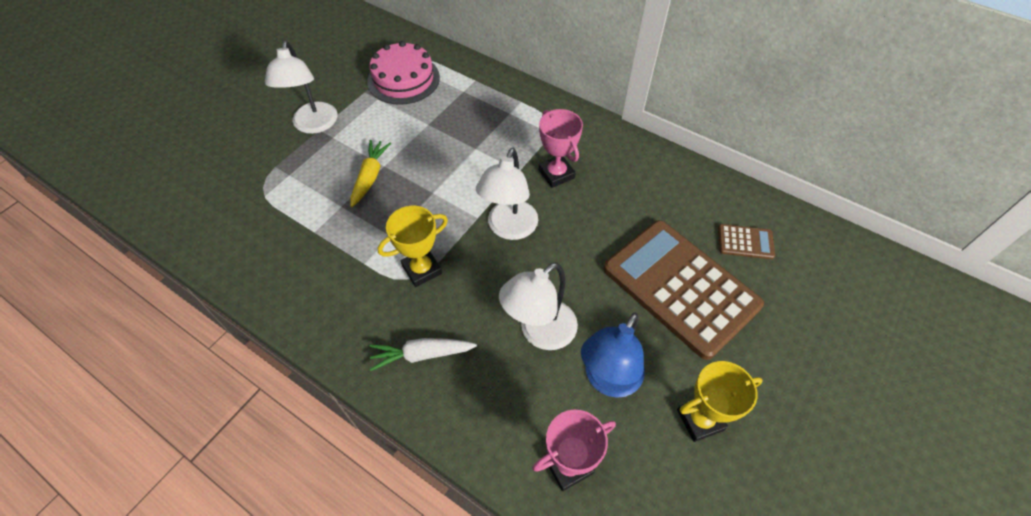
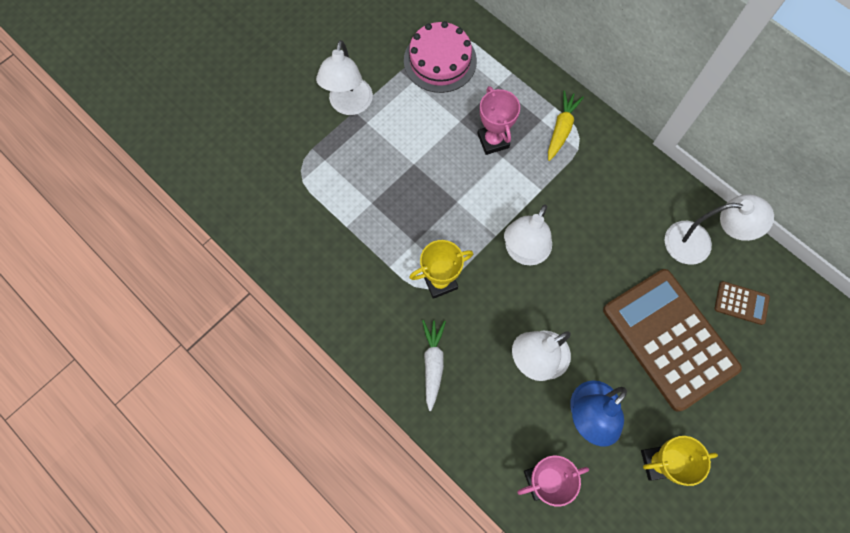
camera: 10 degrees right, 15 degrees up
yellow carrot [350,140,391,207] -> yellow carrot moved to [548,90,584,161]
white carrot [370,338,477,371] -> white carrot turned 90 degrees clockwise [422,320,446,411]
pink trophy [539,109,583,188] -> pink trophy moved to [477,86,520,155]
none -> white lamp [664,194,774,265]

